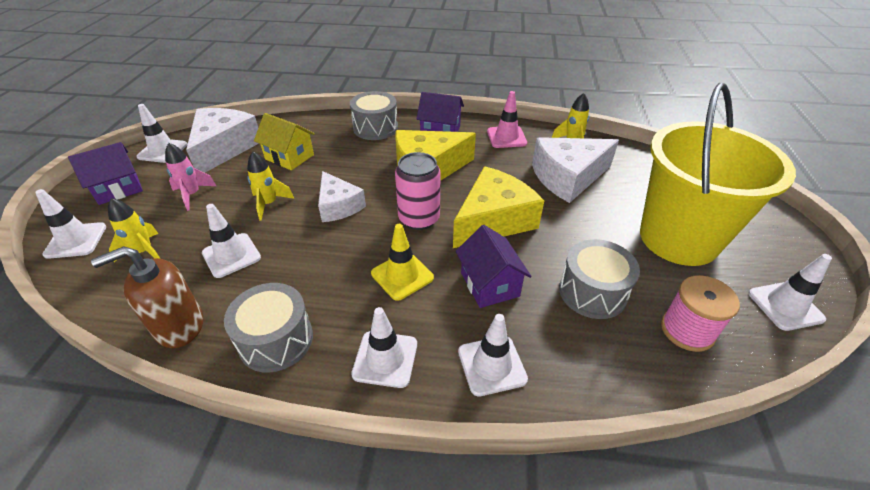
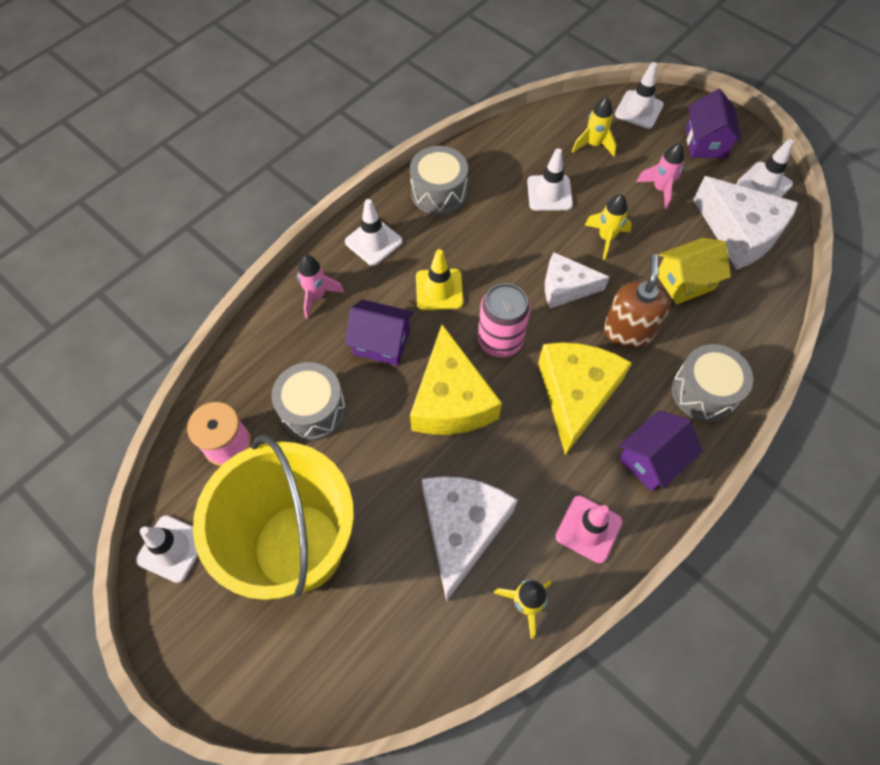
camera: 125 degrees right, 20 degrees up
brown soap dispenser [91,246,203,348] -> brown soap dispenser moved to [603,254,671,348]
white traffic cone [458,314,528,396] -> pink rocket [297,255,344,319]

